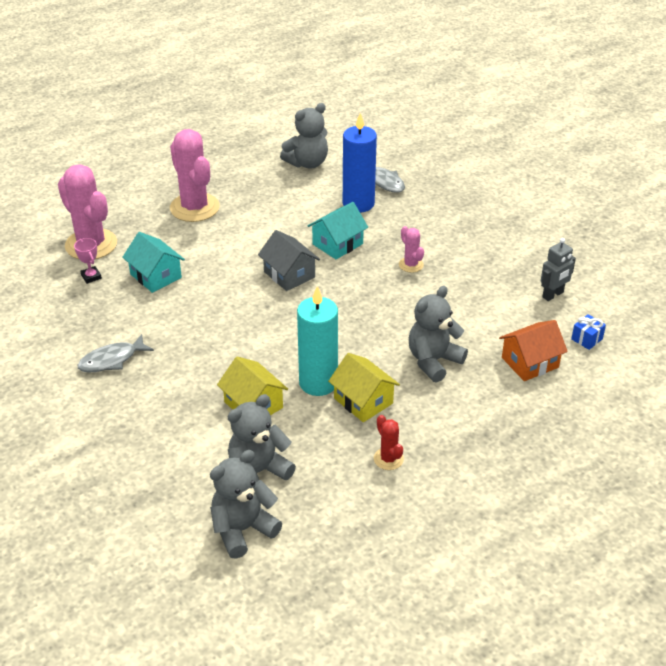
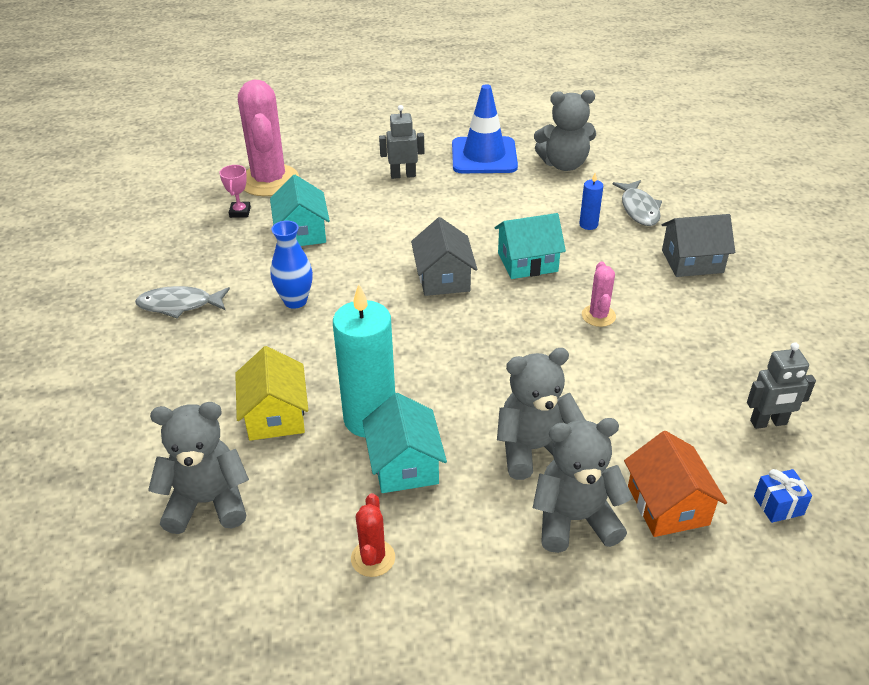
camera: 30 degrees right, 0 degrees up
pink cactus [170,129,220,222] -> grey robot [379,105,424,179]
grey teddy bear [210,450,282,559] -> grey teddy bear moved to [533,418,633,553]
yellow house [328,353,400,422] -> turquoise house [362,393,447,493]
blue candle [343,113,377,213] -> blue candle [579,172,603,230], size x0.45
orange house [499,320,568,381] -> orange house turned 75 degrees clockwise [624,431,727,537]
none -> blue vase [271,221,313,309]
none -> blue traffic cone [452,84,518,173]
none -> grey house [662,214,735,277]

